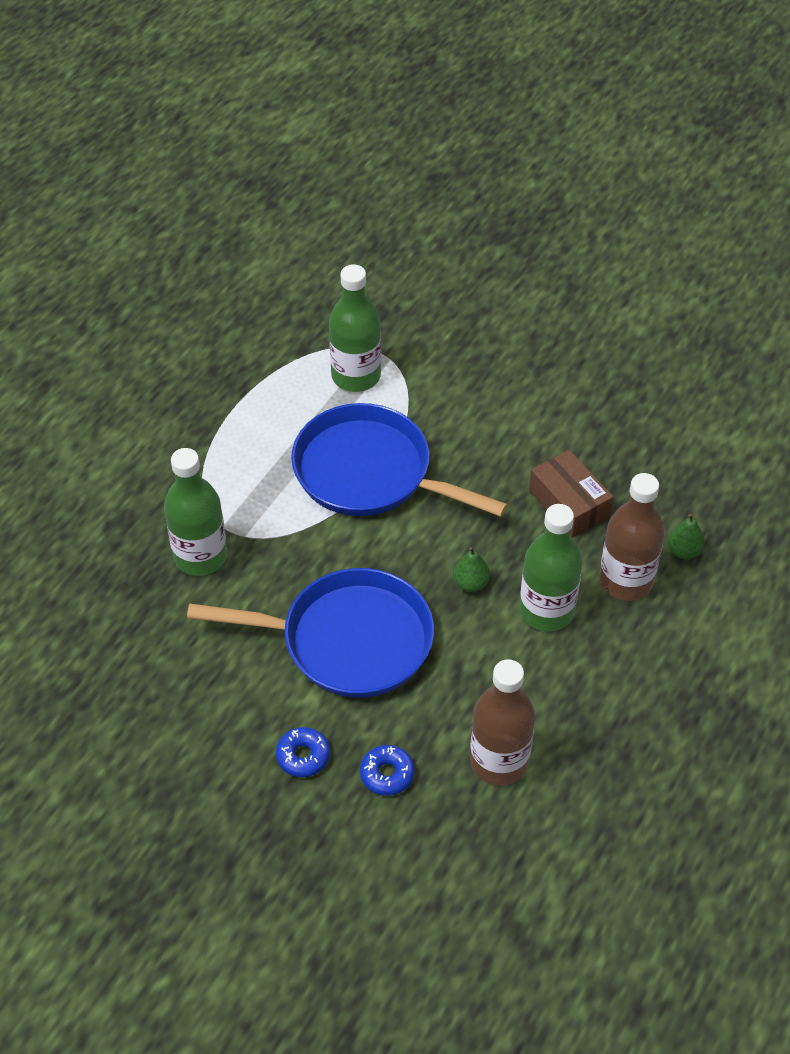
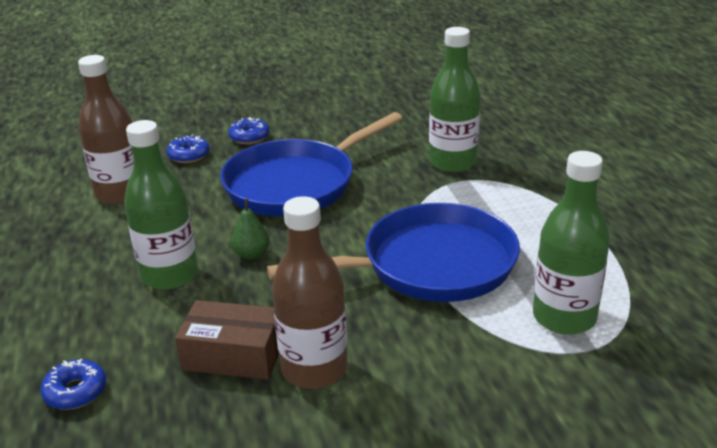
camera: 135 degrees right, 20 degrees down
brown bottle [599,473,665,601] -> brown bottle moved to [272,196,348,389]
green pear [668,514,705,559] -> blue donut [40,359,106,410]

